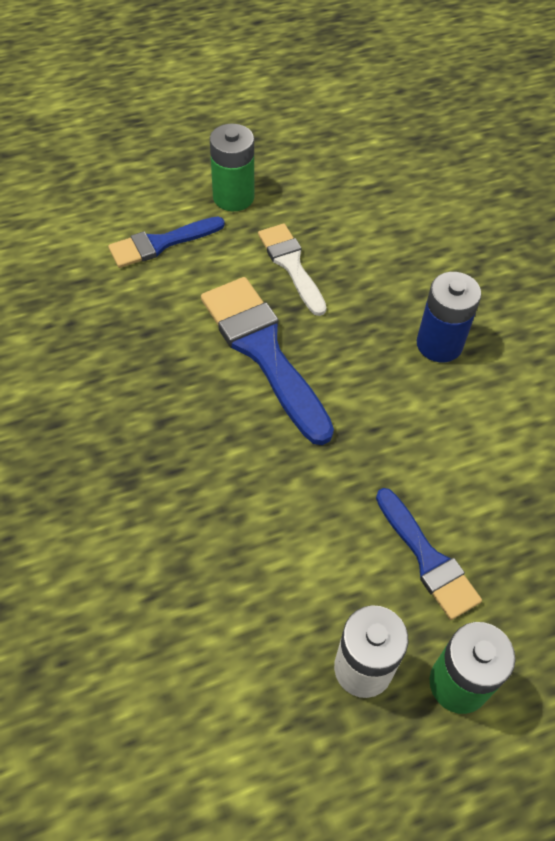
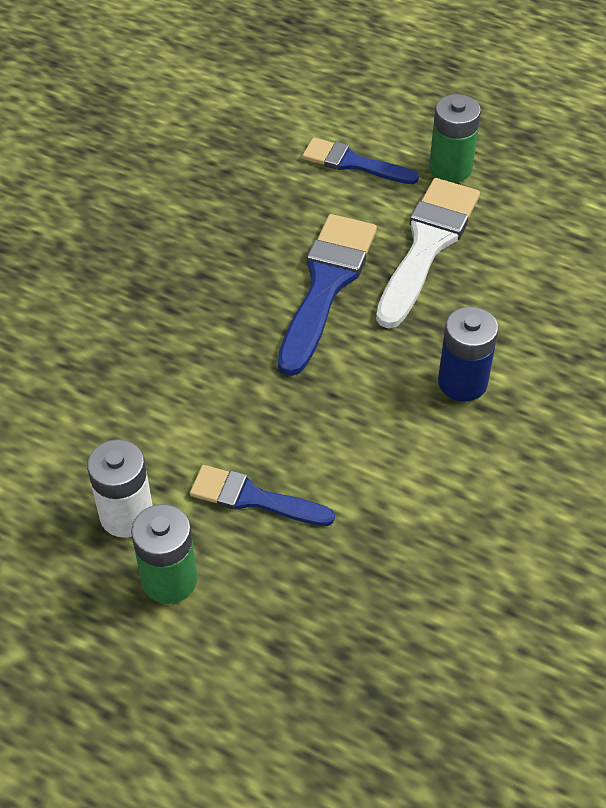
camera: 50 degrees right, 5 degrees down
white brush [258,224,327,316] -> white brush [376,178,480,329], size x1.63
blue brush [376,488,482,620] -> blue brush turned 90 degrees clockwise [190,465,335,526]

